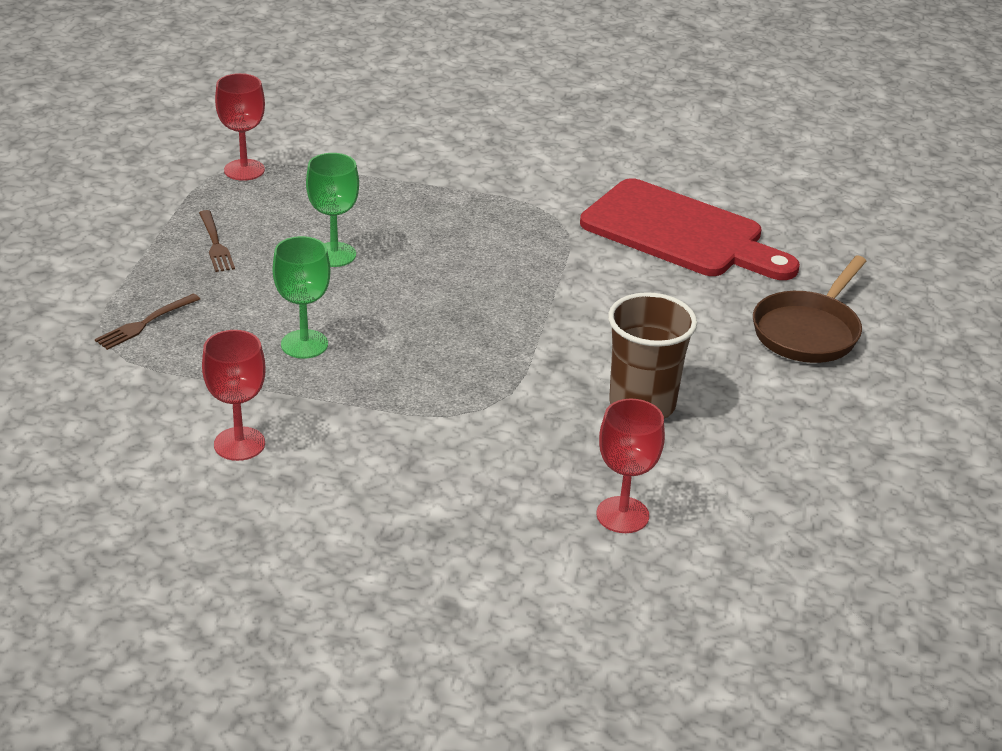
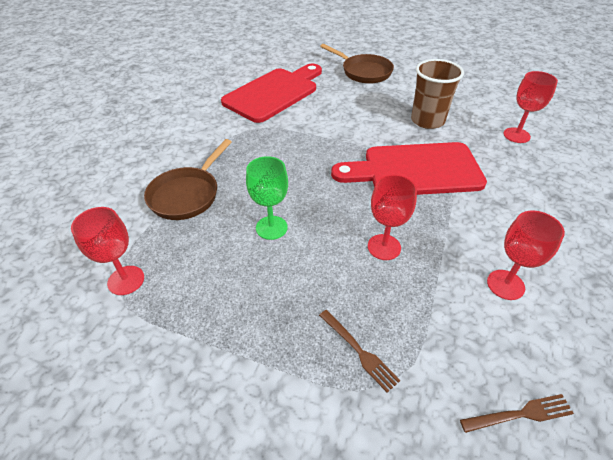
camera: 80 degrees left, 10 degrees up
brown fork [199,210,235,272] -> brown fork moved to [460,394,574,433]
green goblet [273,236,330,359] -> red goblet [368,175,417,260]
none -> brown pan [144,139,232,220]
none -> red cutting board [331,142,487,195]

